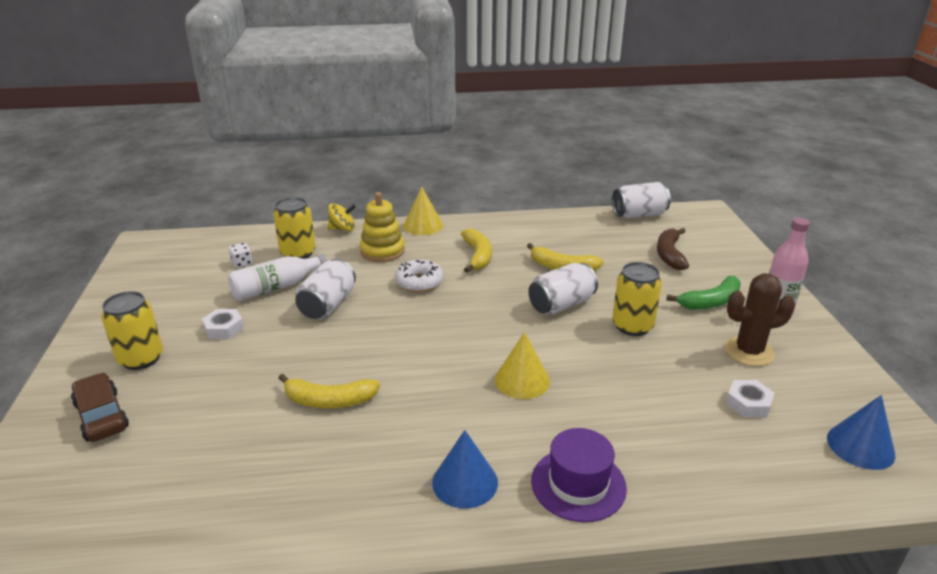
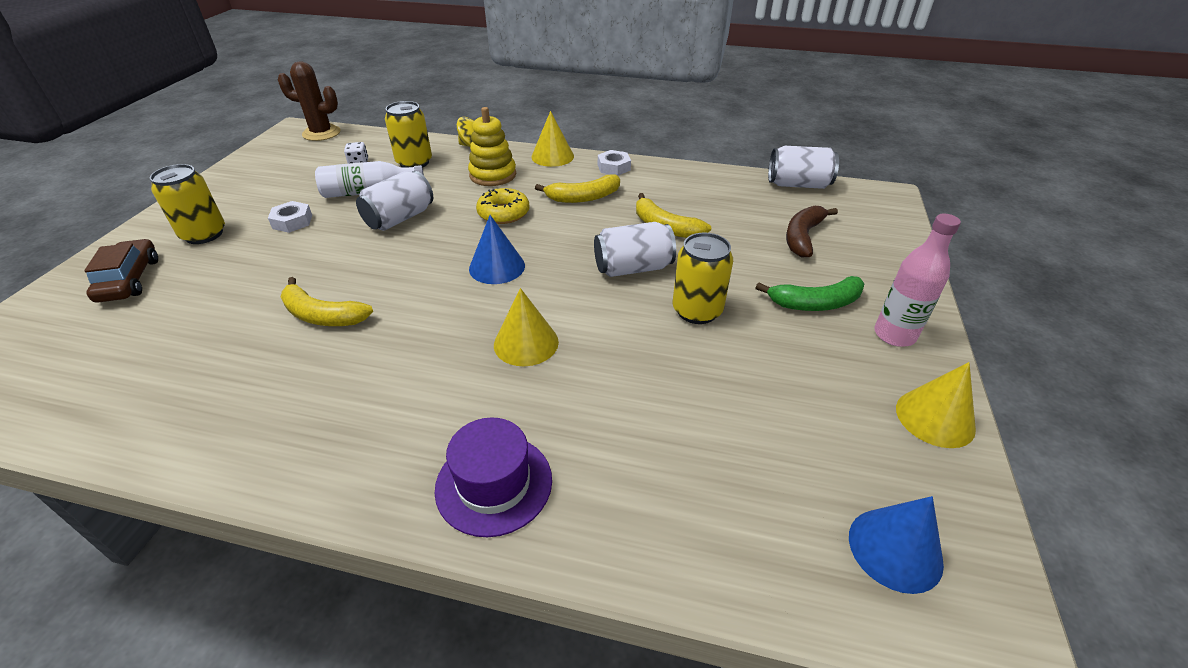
camera: 20 degrees right, 10 degrees up
white donut [395,259,444,292] -> yellow donut [476,188,529,224]
blue cone [432,430,498,509] -> blue cone moved to [469,215,525,284]
yellow banana [461,228,492,273] -> yellow banana turned 60 degrees clockwise [535,174,620,203]
brown cactus [724,273,795,366] -> brown cactus moved to [278,61,341,141]
white nut [726,380,775,418] -> white nut moved to [598,150,631,176]
none -> yellow cone [896,362,976,448]

